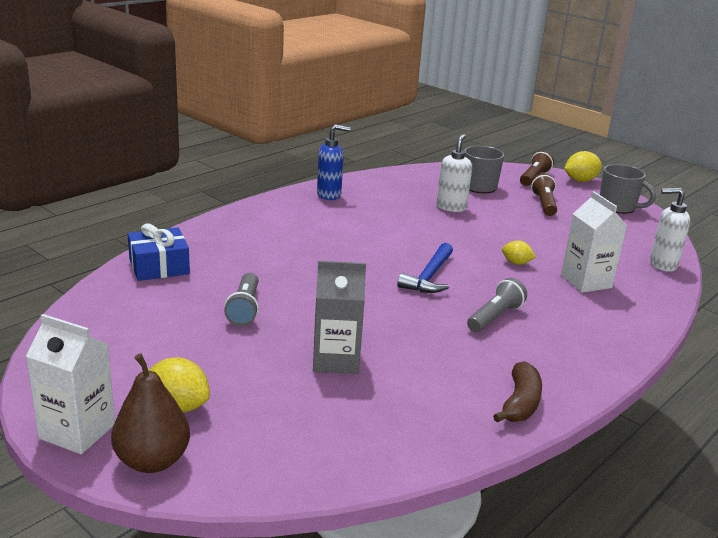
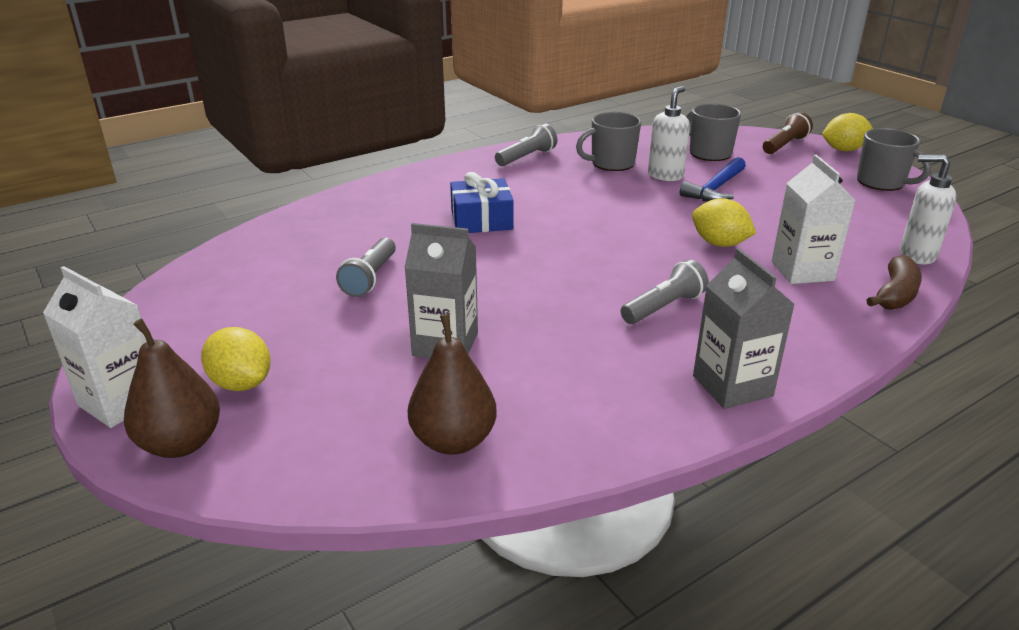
camera: 15 degrees right, 5 degrees up
blue gift [128,223,190,281] -> blue gift moved to [450,172,514,233]
blue soap dispenser [317,124,350,200] -> grey flashlight [495,124,557,166]
blue hammer [397,243,453,293] -> blue hammer moved to [680,157,746,202]
brown banana [493,361,542,422] -> brown banana moved to [866,255,922,310]
yellow lemon [502,241,536,265] -> yellow lemon [692,198,757,247], size x1.60
brown flashlight [531,173,557,216] -> none
none -> brown pear [408,314,497,455]
none -> grey mug [576,112,641,171]
none -> grey carton [693,248,795,409]

